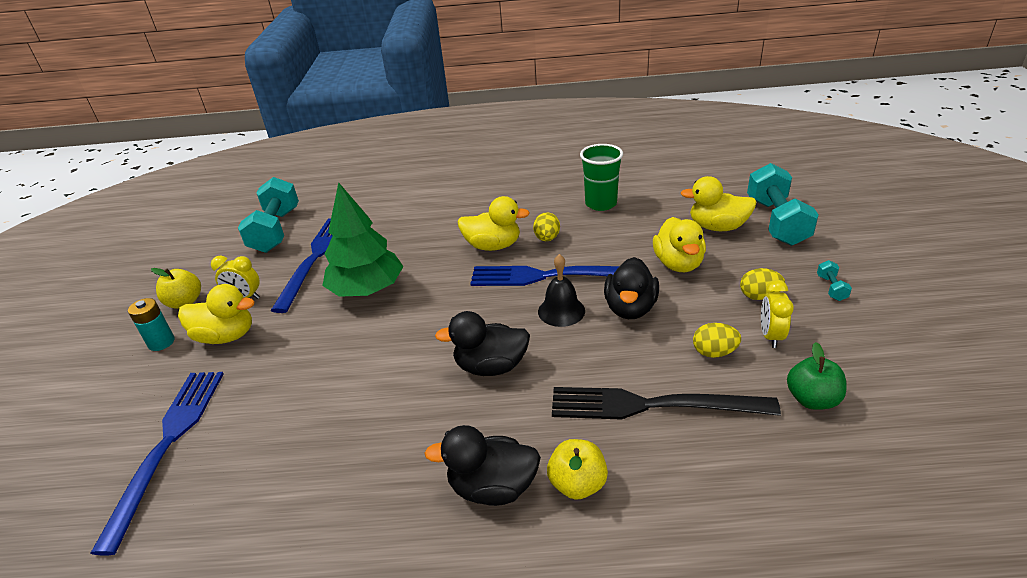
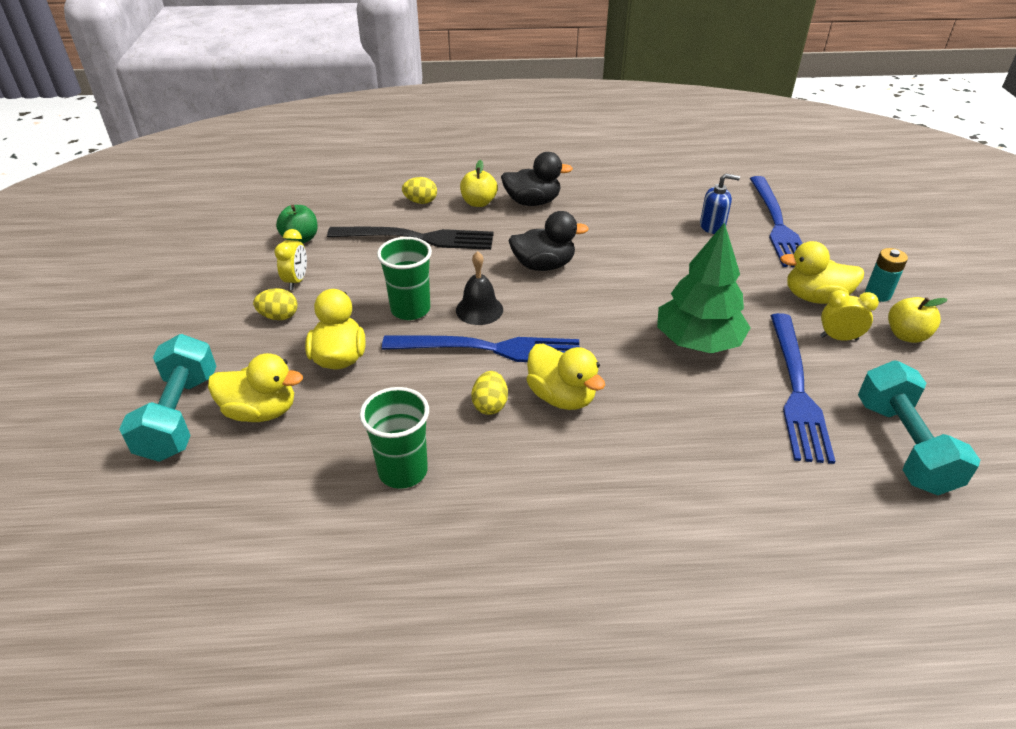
camera: 175 degrees right, 5 degrees up
yellow duck [458,196,530,251] -> yellow duck turned 135 degrees counterclockwise [526,344,605,410]
black duck [604,257,659,319] -> green cup [377,237,432,320]
yellow egg [693,323,741,358] -> yellow egg moved to [402,177,437,204]
turquoise dumbbell [817,260,852,301] -> none
none -> blue soap dispenser [700,173,740,234]

